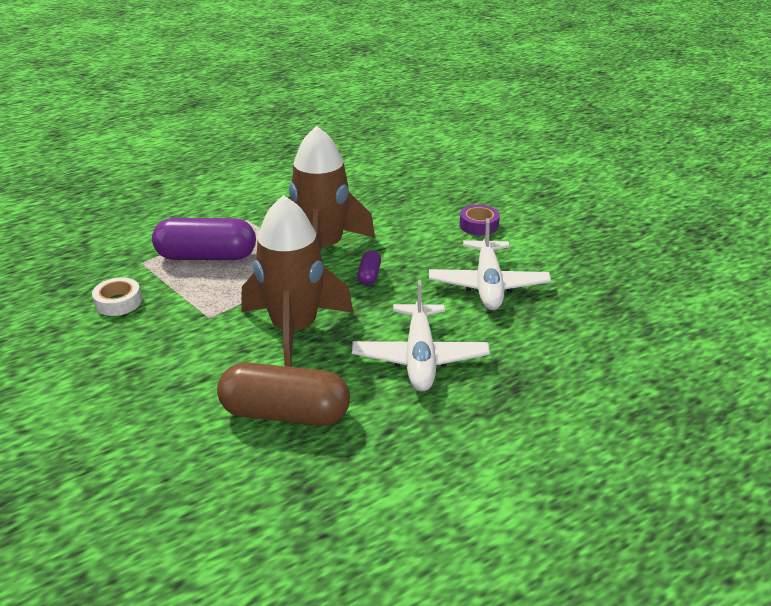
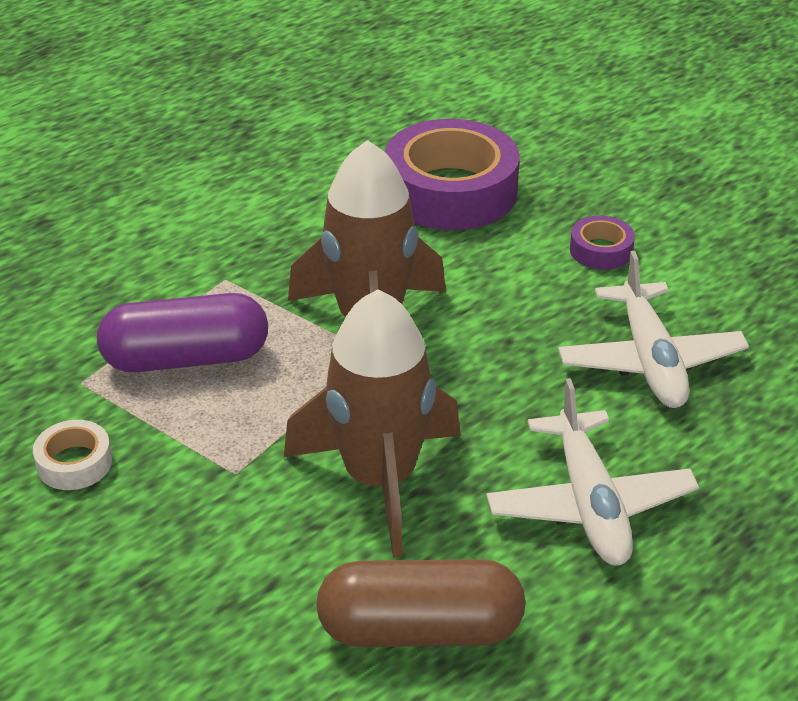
camera: 10 degrees left, 5 degrees up
purple capsule [357,250,381,286] -> none
none -> purple tape [385,119,520,230]

